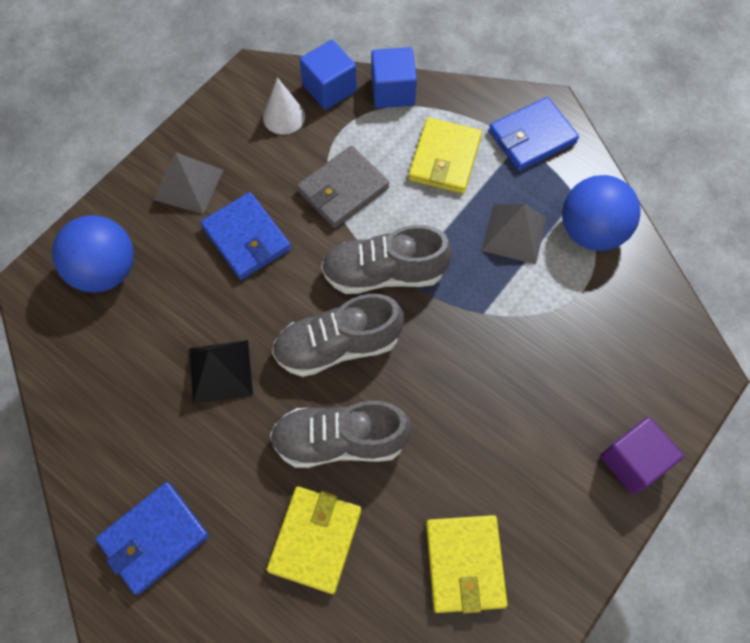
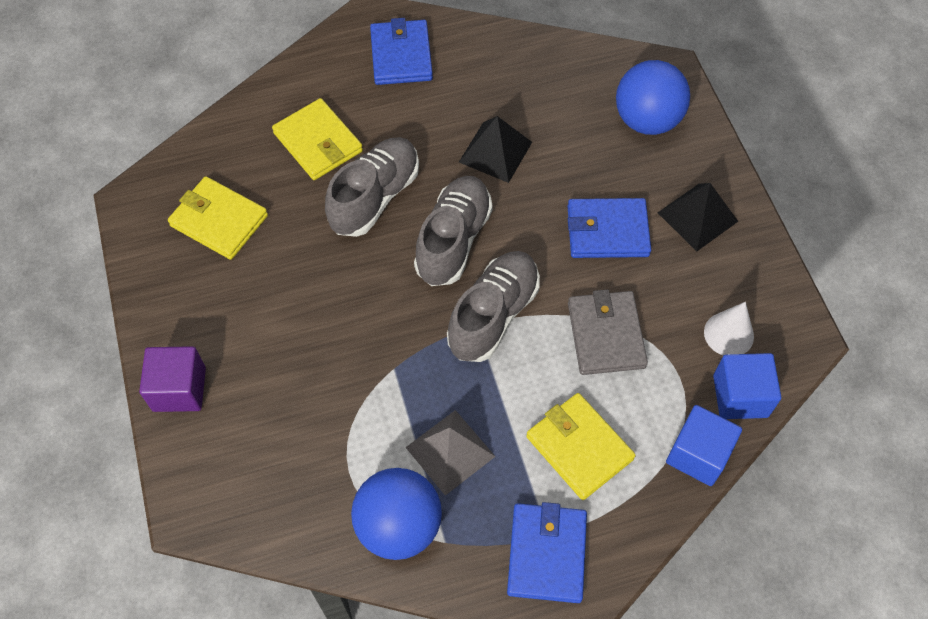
camera: 125 degrees right, 5 degrees down
grey pyramid [154,152,223,214] -> black pyramid [658,183,738,251]

